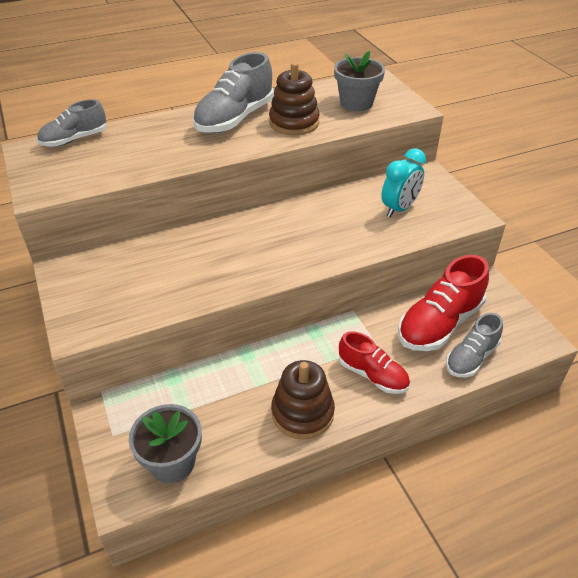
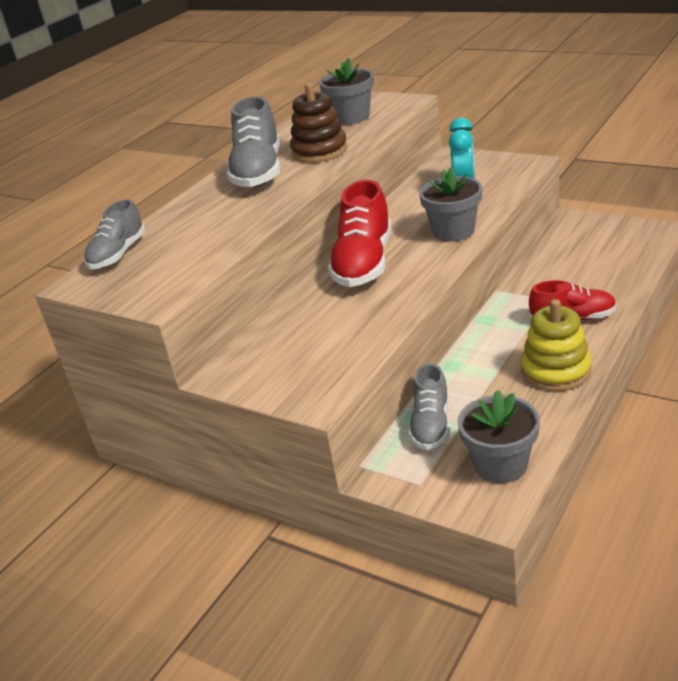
camera: 30 degrees left, 10 degrees down
brown stacking toy [271,360,335,440] -> yellow stacking toy [521,299,591,391]
red shoe [398,255,489,351] -> red shoe moved to [328,180,391,287]
grey shoe [446,313,503,377] -> grey shoe moved to [409,363,449,450]
none -> grey flower pot [419,166,482,241]

